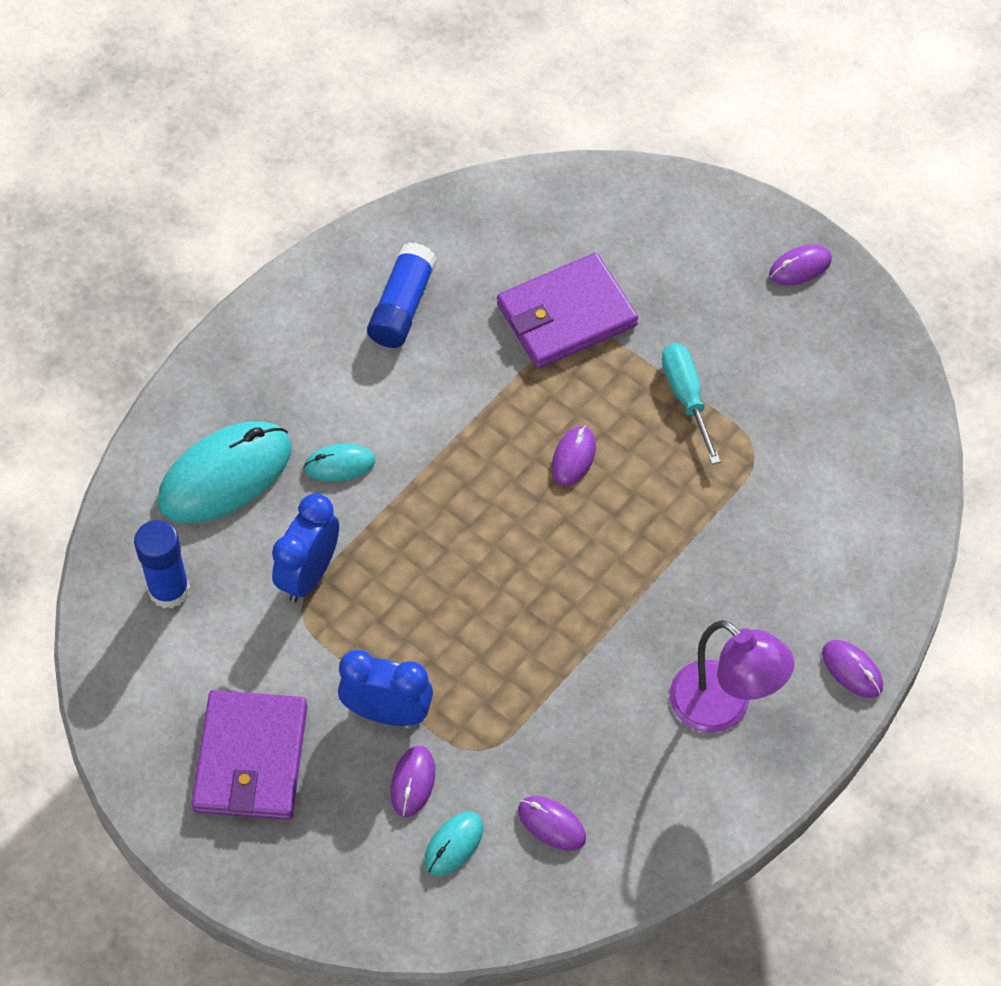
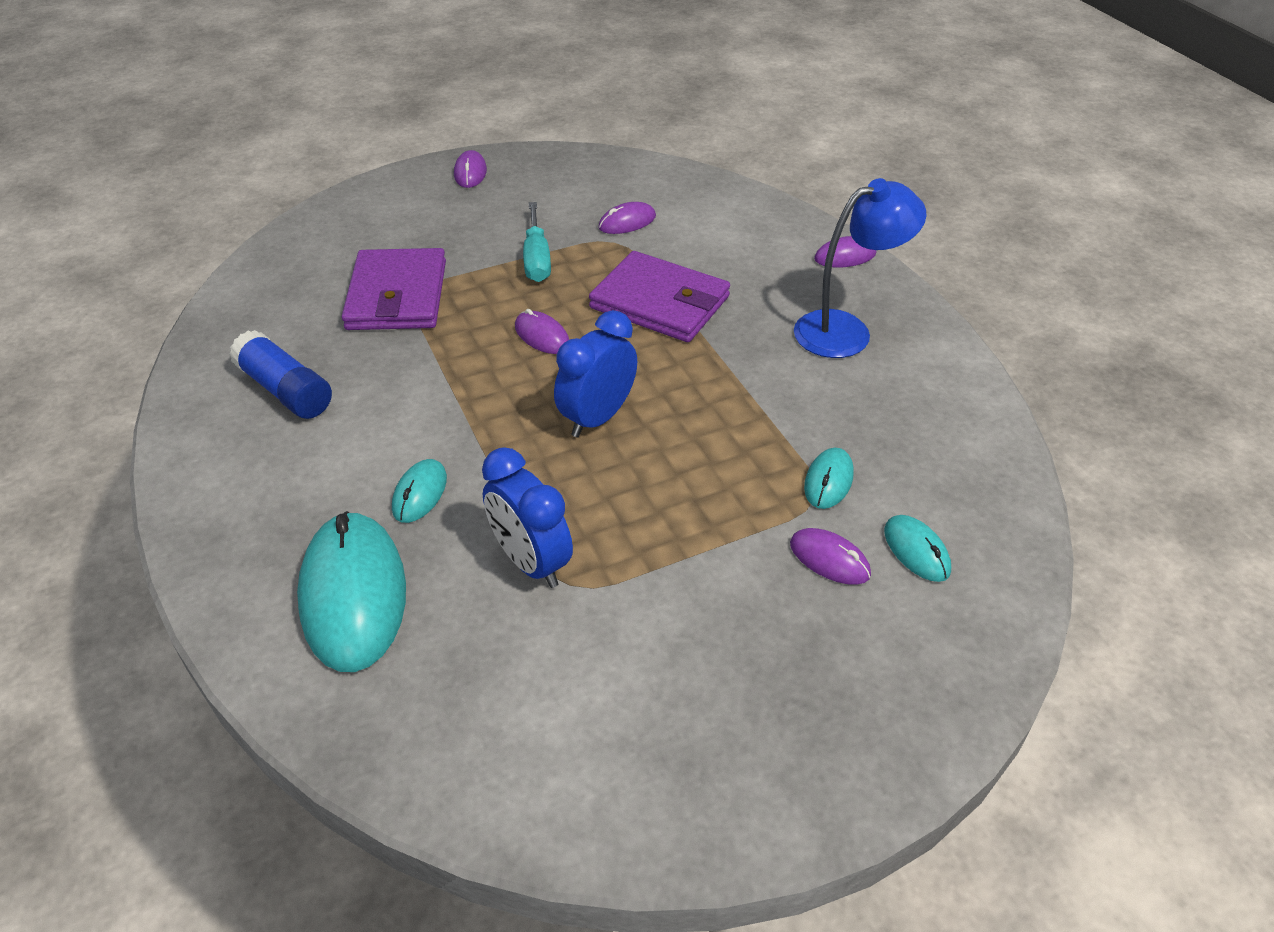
camera: 65 degrees left, 15 degrees down
blue glue stick [134,520,190,608] -> none
purple wallet [192,690,307,820] -> purple wallet moved to [589,251,730,342]
blue clock [338,650,433,726] -> blue clock moved to [554,310,637,437]
purple mouse [518,796,586,851] -> purple mouse moved to [598,202,656,234]
turquoise screwdriver [662,343,721,464] -> turquoise screwdriver turned 105 degrees counterclockwise [523,202,551,282]
purple lamp [670,620,794,733] -> blue lamp [794,178,926,358]
none -> turquoise mouse [804,448,854,509]

